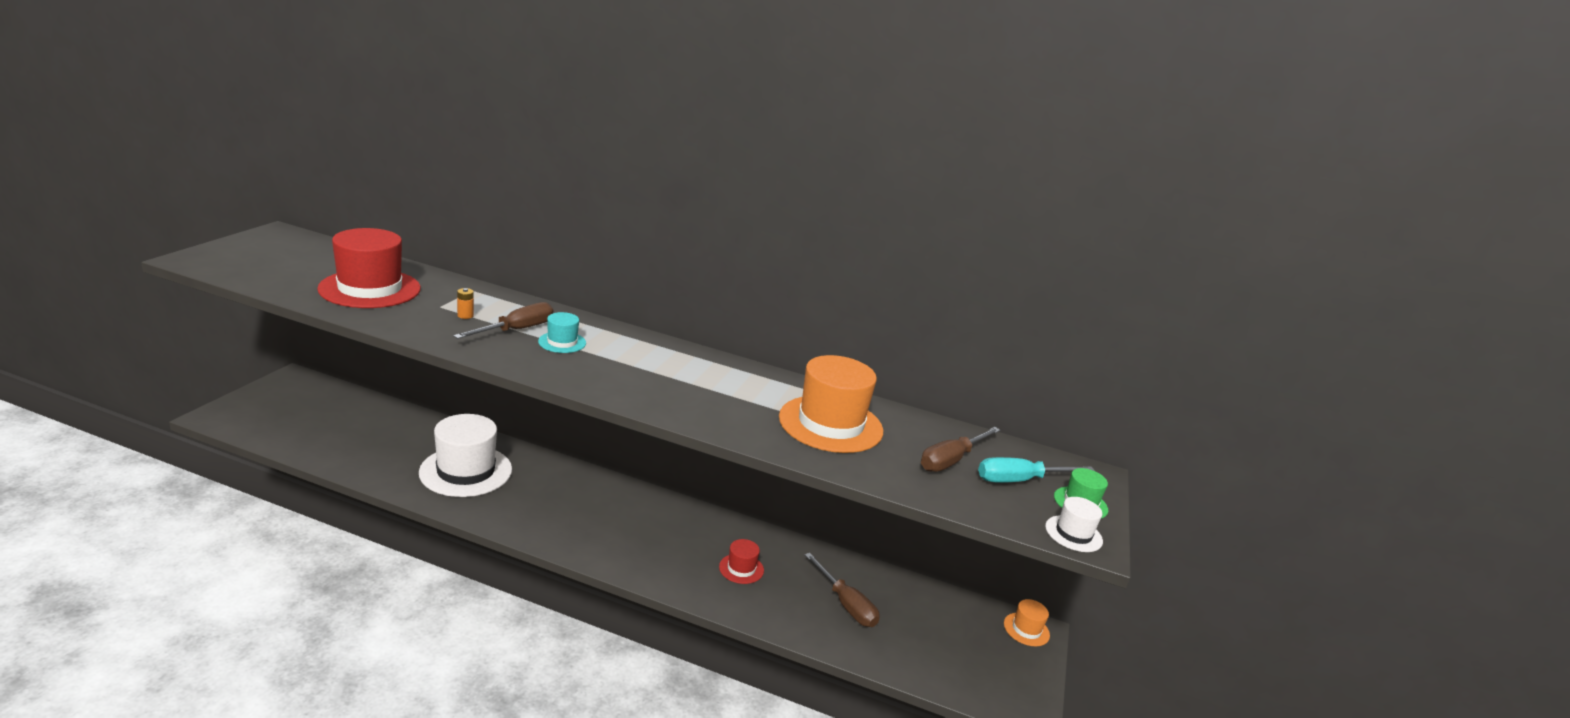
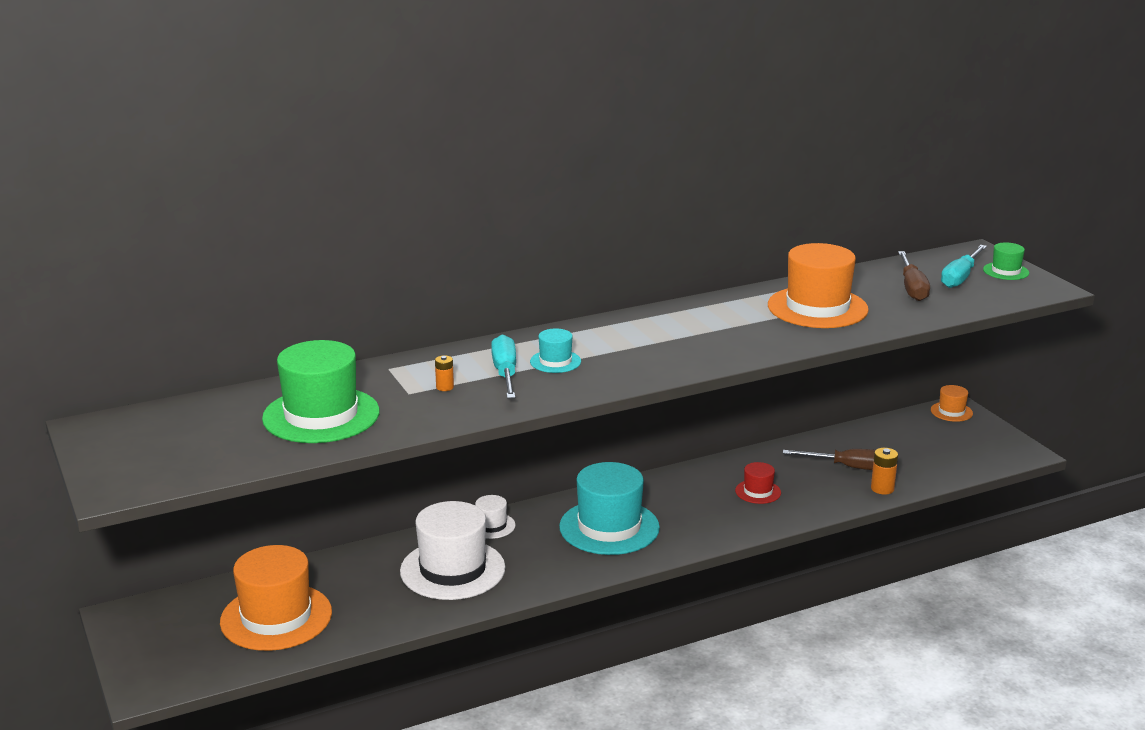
camera: 40 degrees left, 0 degrees up
red hat [317,228,421,308] -> green hat [262,340,380,443]
brown screwdriver [453,302,553,339] -> turquoise screwdriver [491,334,516,398]
white hat [1045,497,1103,552] -> white hat moved to [475,495,515,539]
none -> orange hat [220,545,332,651]
none -> turquoise hat [559,462,660,555]
none -> orange battery [871,448,898,495]

